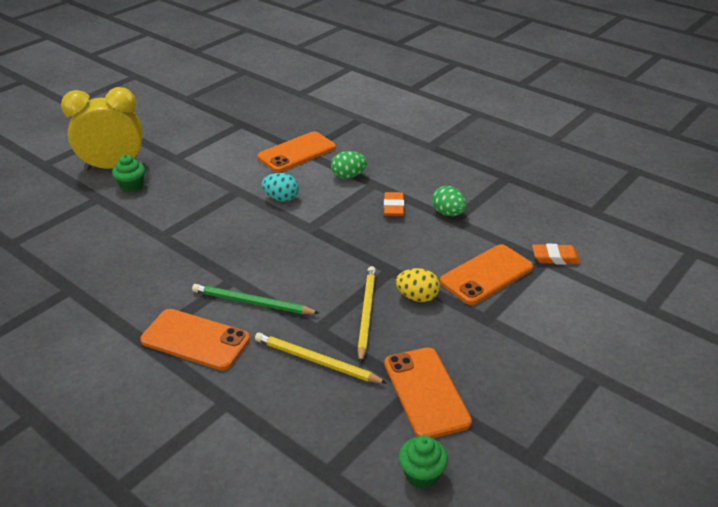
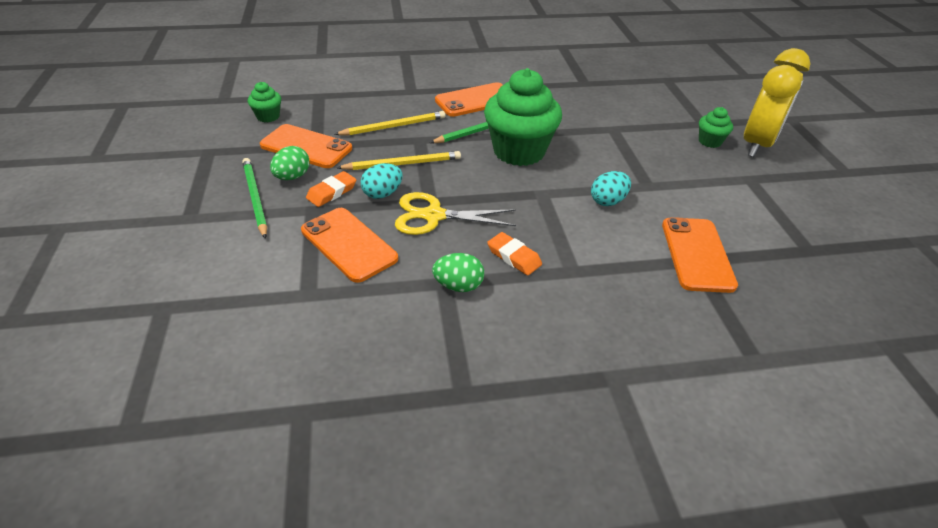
camera: 130 degrees right, 5 degrees up
green egg [331,151,367,179] -> green egg moved to [270,146,310,180]
yellow pencil [358,266,376,364] -> yellow pencil turned 60 degrees counterclockwise [337,151,461,170]
yellow egg [396,268,440,302] -> turquoise egg [361,163,402,199]
orange phone [440,244,533,305] -> orange phone turned 45 degrees counterclockwise [301,208,398,283]
orange eraser [532,244,581,265] -> orange eraser moved to [306,171,356,207]
none -> green pencil [242,158,267,239]
none -> yellow scissors [395,192,516,235]
none -> green cupcake [484,68,562,166]

